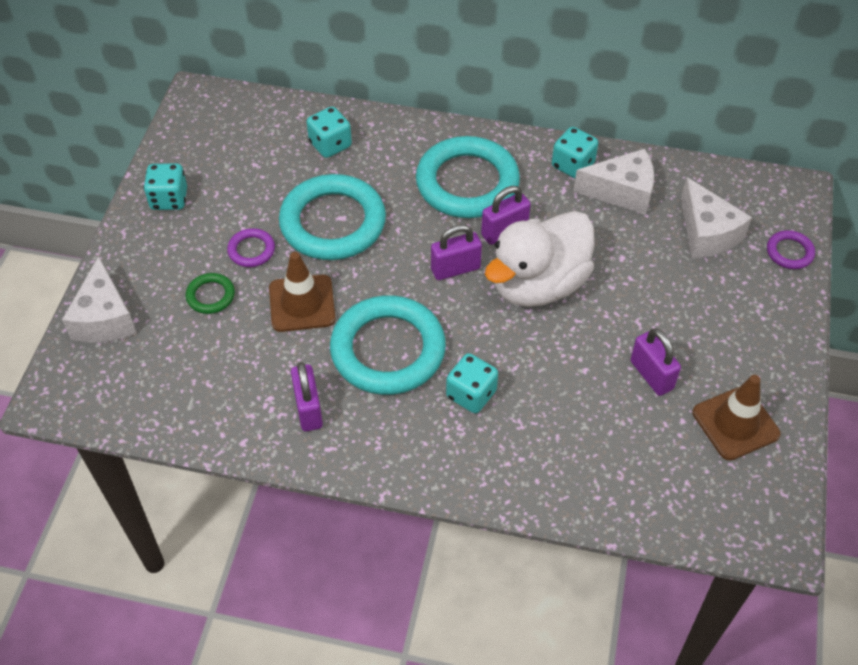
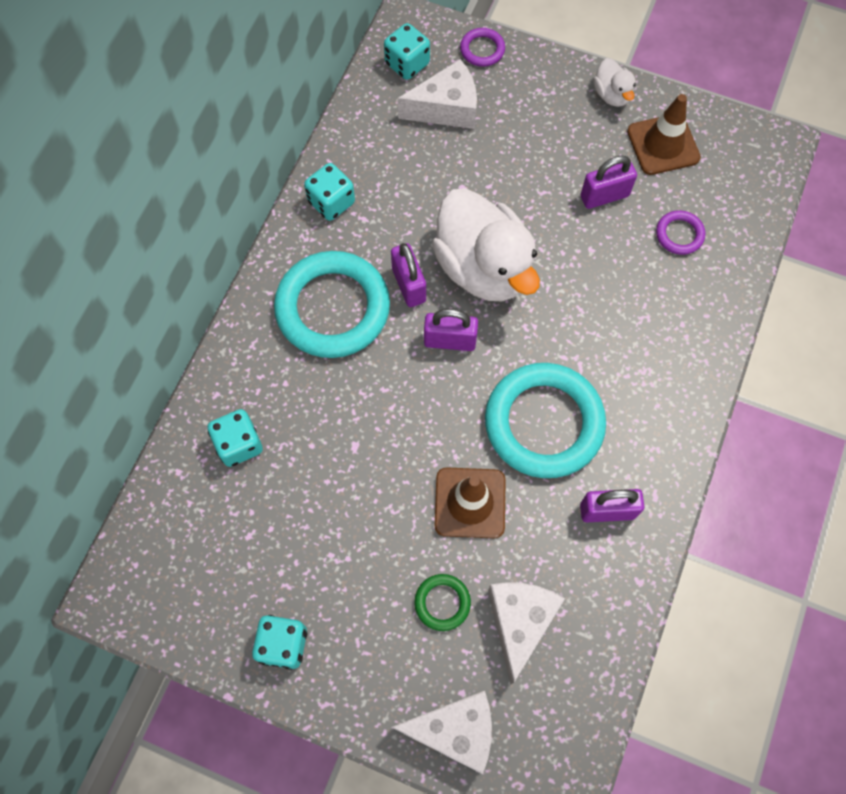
camera: 80 degrees left, 15 degrees up
purple ring [227,228,275,267] -> purple ring moved to [656,210,705,255]
turquoise ring [279,174,386,260] -> none
purple padlock [431,224,482,280] -> purple padlock turned 75 degrees counterclockwise [424,309,478,351]
turquoise dice [446,353,498,413] -> turquoise dice moved to [384,23,430,80]
white cheese [573,149,654,215] -> white cheese moved to [488,582,565,684]
none -> white duck [593,58,636,107]

